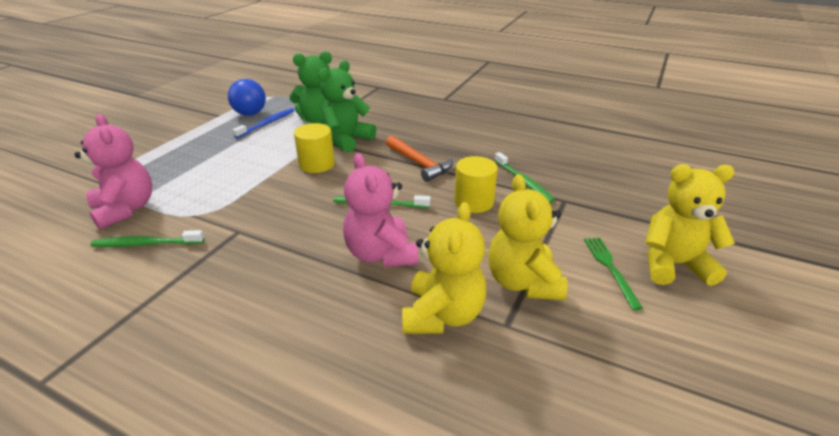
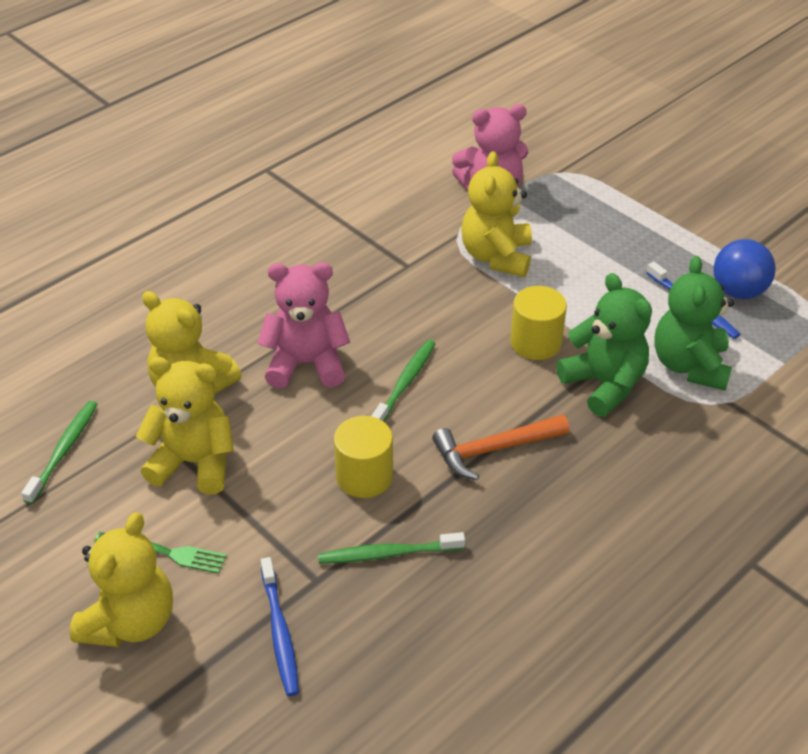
camera: 110 degrees right, 10 degrees up
green toothbrush [90,230,204,247] -> green toothbrush moved to [21,401,98,504]
none -> blue toothbrush [261,557,299,696]
none -> yellow teddy bear [461,151,532,277]

